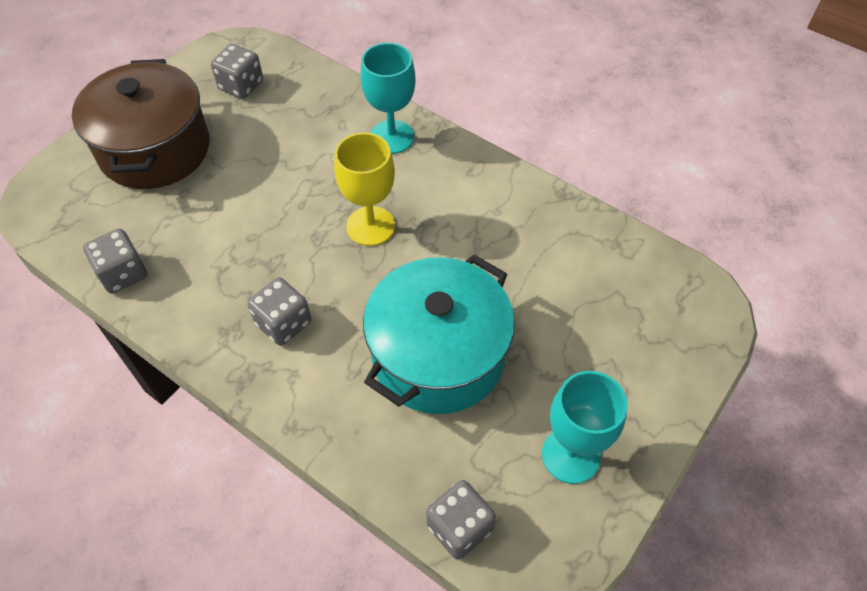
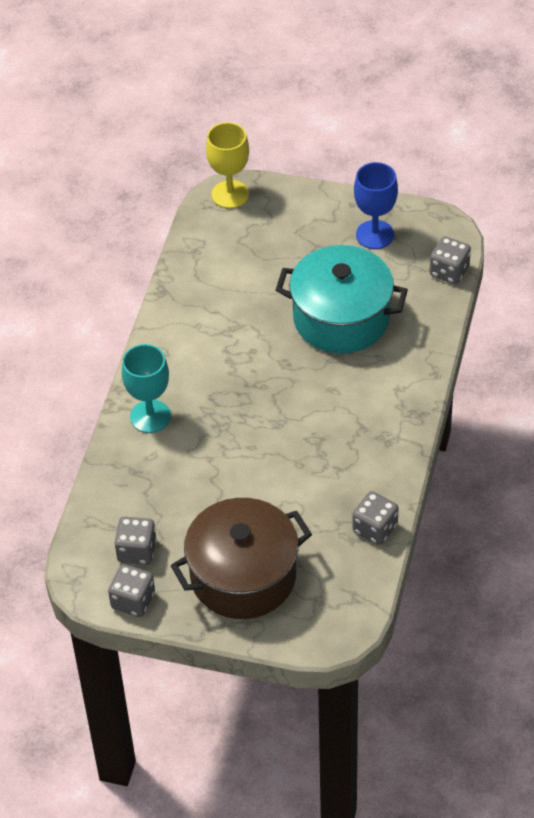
camera: 110 degrees left, 5 degrees down
grey dice [247,277,311,346] -> grey dice moved to [108,564,155,617]
yellow goblet [334,132,395,246] -> yellow goblet moved to [206,122,249,209]
turquoise goblet [542,371,628,484] -> blue goblet [354,162,398,249]

